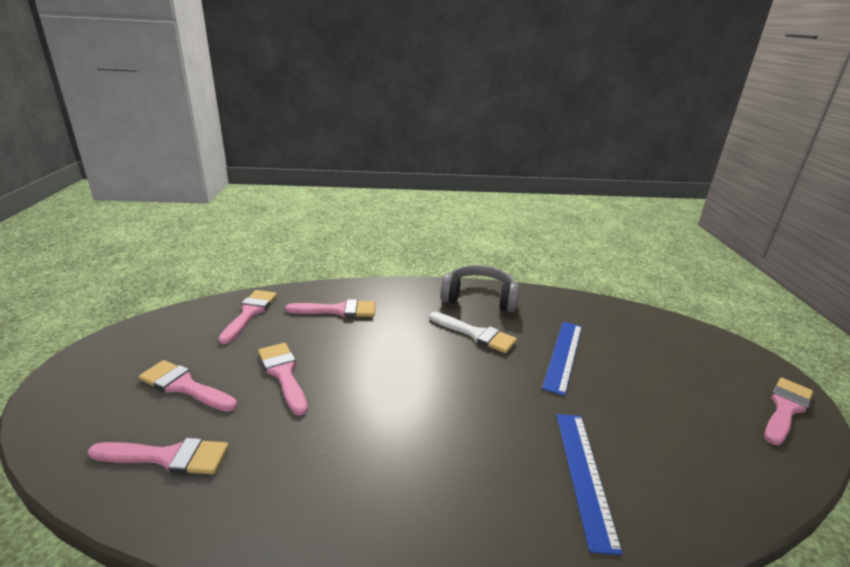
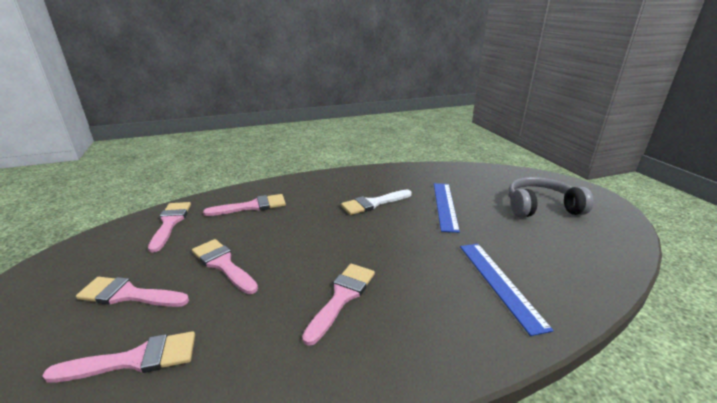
camera: 15 degrees left, 0 degrees up
white brush [429,312,517,353] -> white brush turned 135 degrees clockwise [341,190,412,215]
grey headphones [440,265,519,312] -> grey headphones moved to [508,177,594,217]
pink brush [764,378,813,445] -> pink brush moved to [302,264,375,346]

